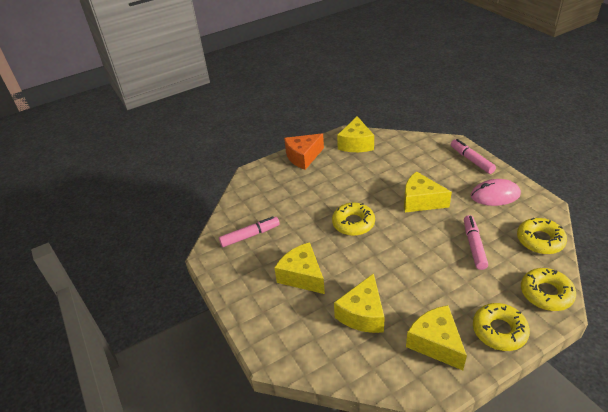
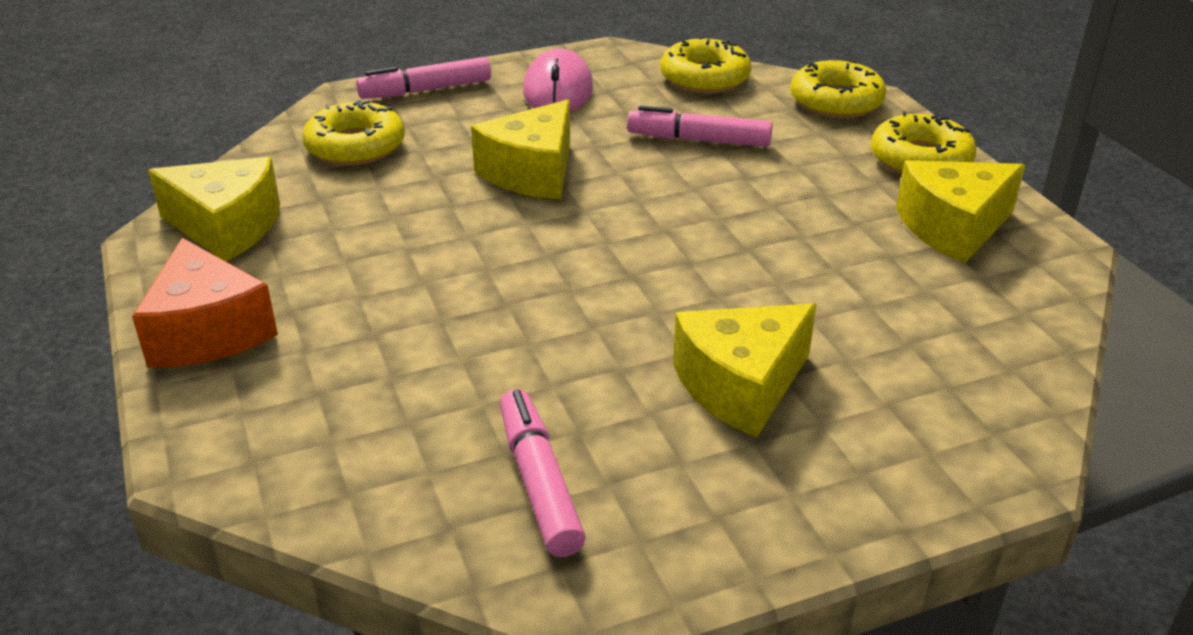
camera: 85 degrees left, 5 degrees down
yellow donut [332,202,375,236] -> yellow donut moved to [302,100,405,166]
yellow cheese [334,273,385,333] -> none

